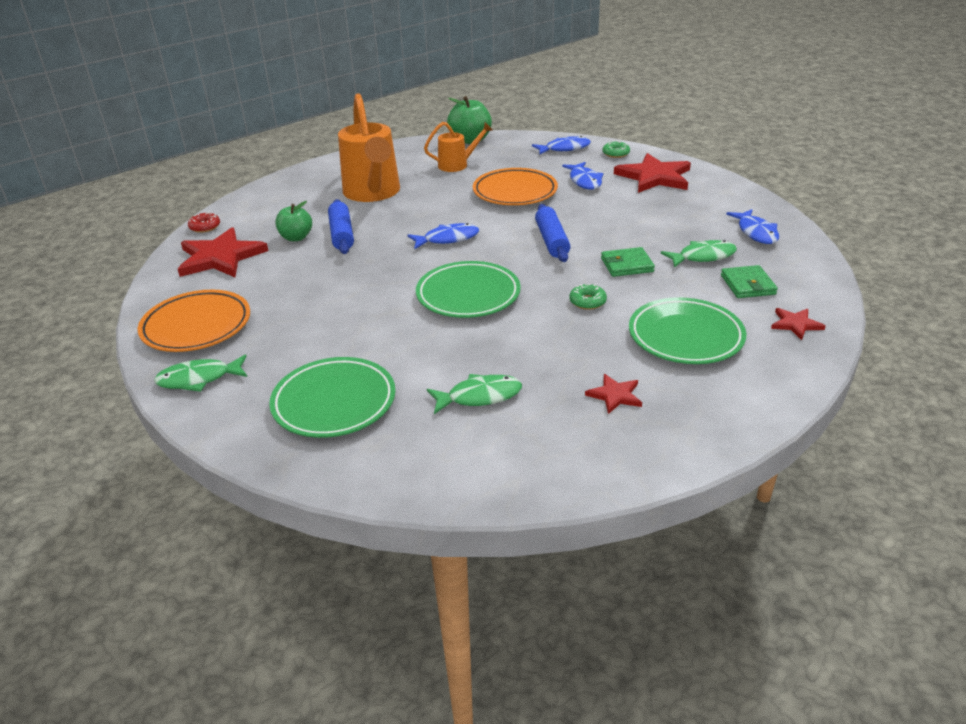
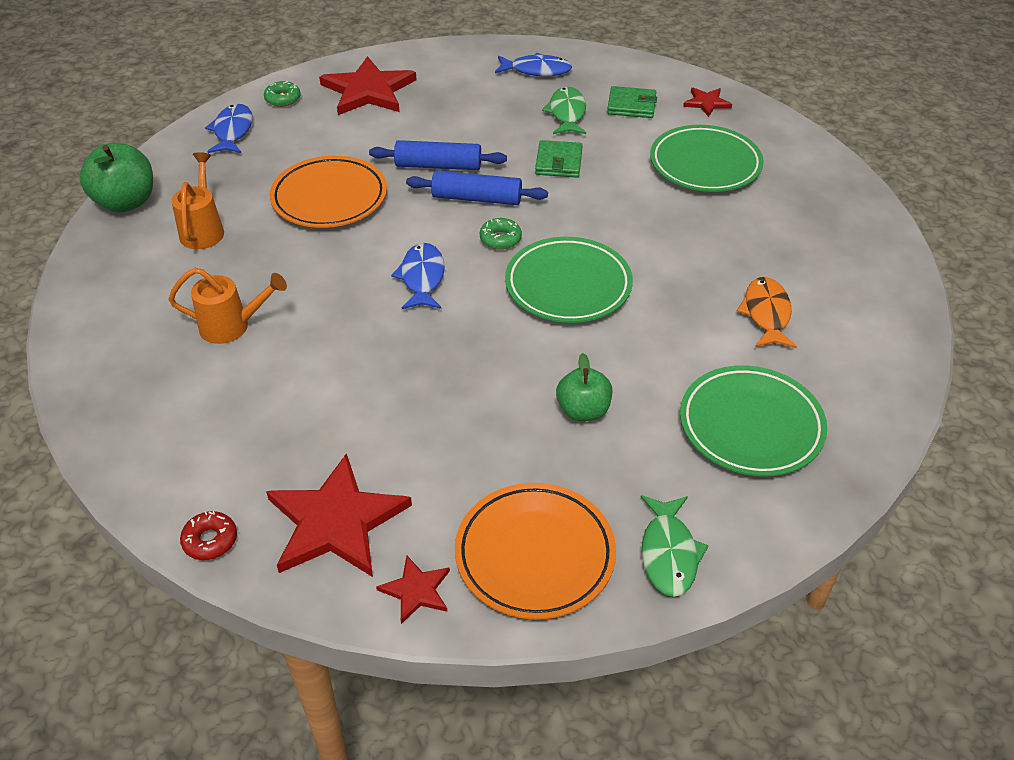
camera: 75 degrees left, 10 degrees up
green apple [275,201,312,241] -> green apple moved to [556,353,612,421]
blue rolling pin [328,199,354,254] -> blue rolling pin moved to [369,140,507,170]
orange watering can [338,93,400,202] -> orange watering can [168,268,287,344], size x0.53
green fish [427,374,522,414] -> orange fish [737,277,797,348]
blue fish [562,162,603,190] -> none
green donut [569,284,607,310] -> green donut moved to [480,218,522,250]
red star [585,374,642,414] -> red star moved to [376,556,450,624]

